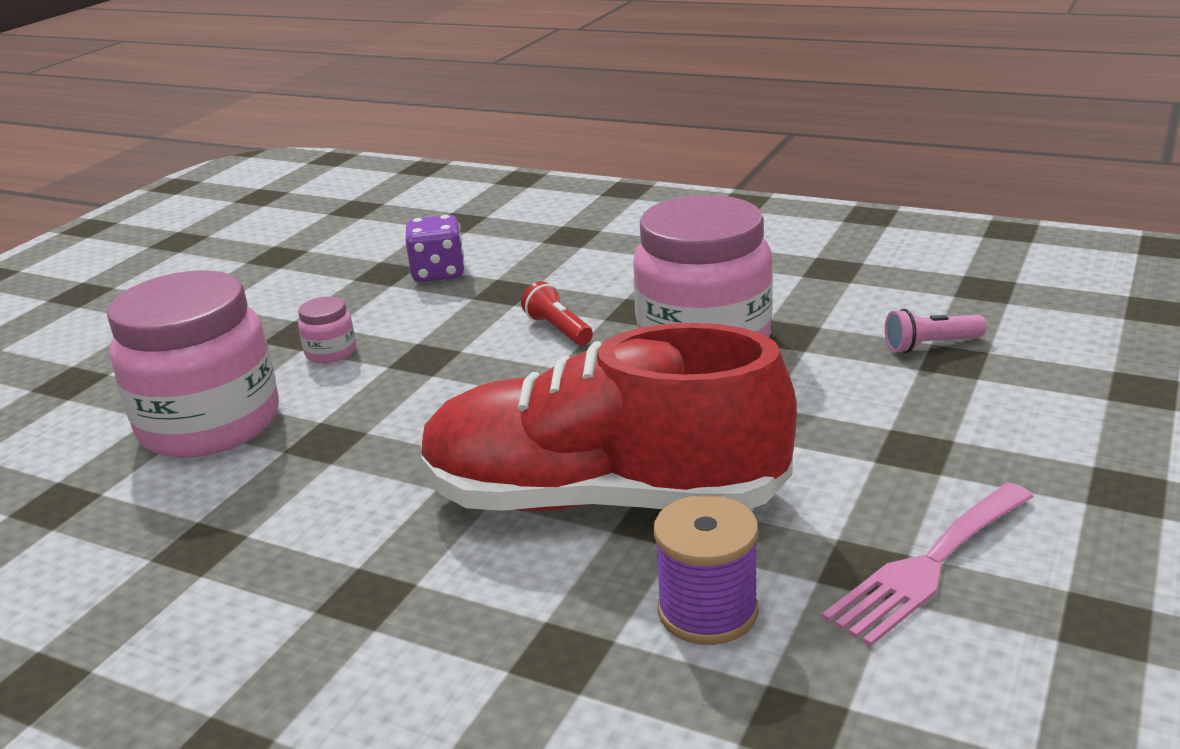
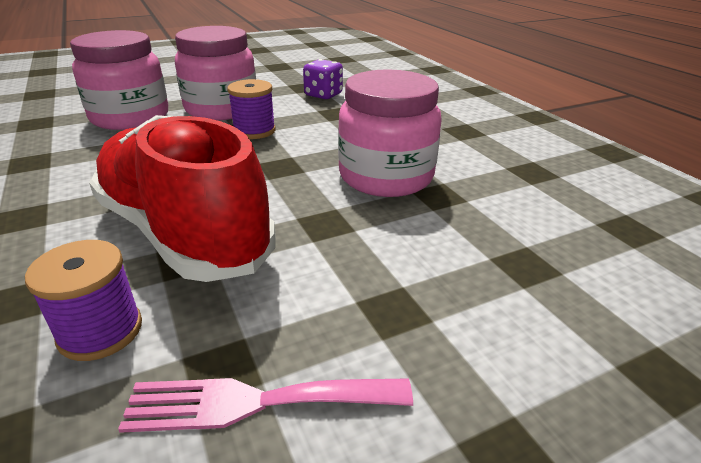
camera: 35 degrees right, 5 degrees up
pink jar [298,296,356,363] -> pink jar [175,26,256,120], size x2.48
red flashlight [521,281,593,345] -> none
pink flashlight [885,309,986,353] -> none
none -> purple spool [227,79,276,139]

